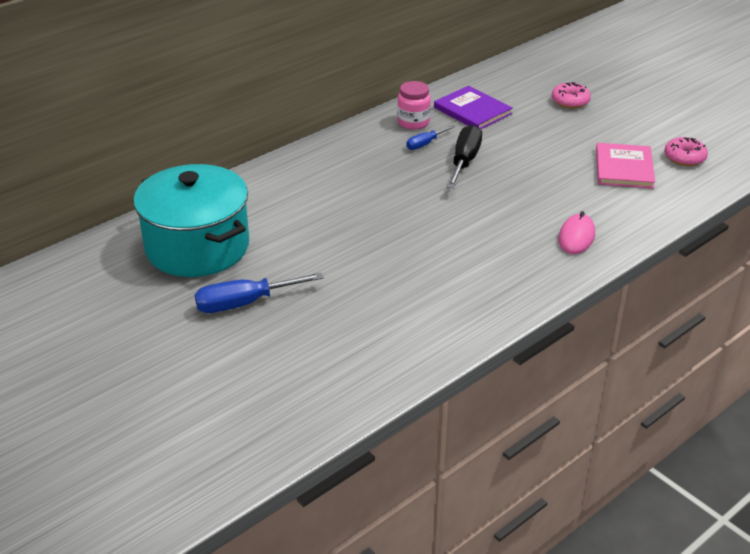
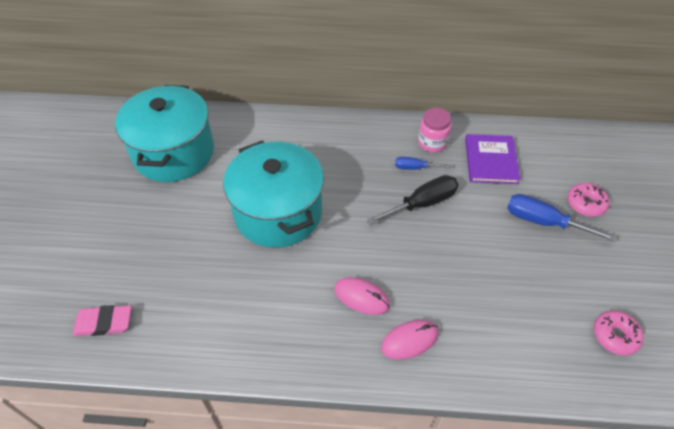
camera: 45 degrees right, 15 degrees up
blue screwdriver [195,273,324,313] -> blue screwdriver moved to [507,194,617,242]
pink book [596,143,655,189] -> none
none -> pink eraser [73,305,131,336]
none -> turquoise pot [223,141,324,248]
none -> pink mouse [334,277,390,315]

